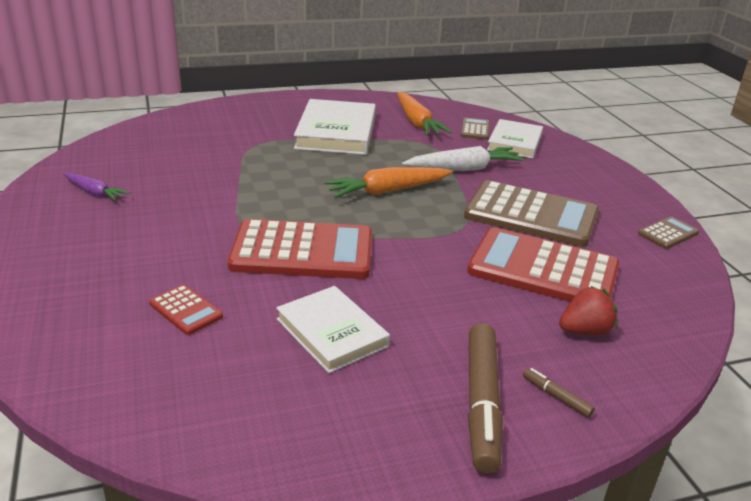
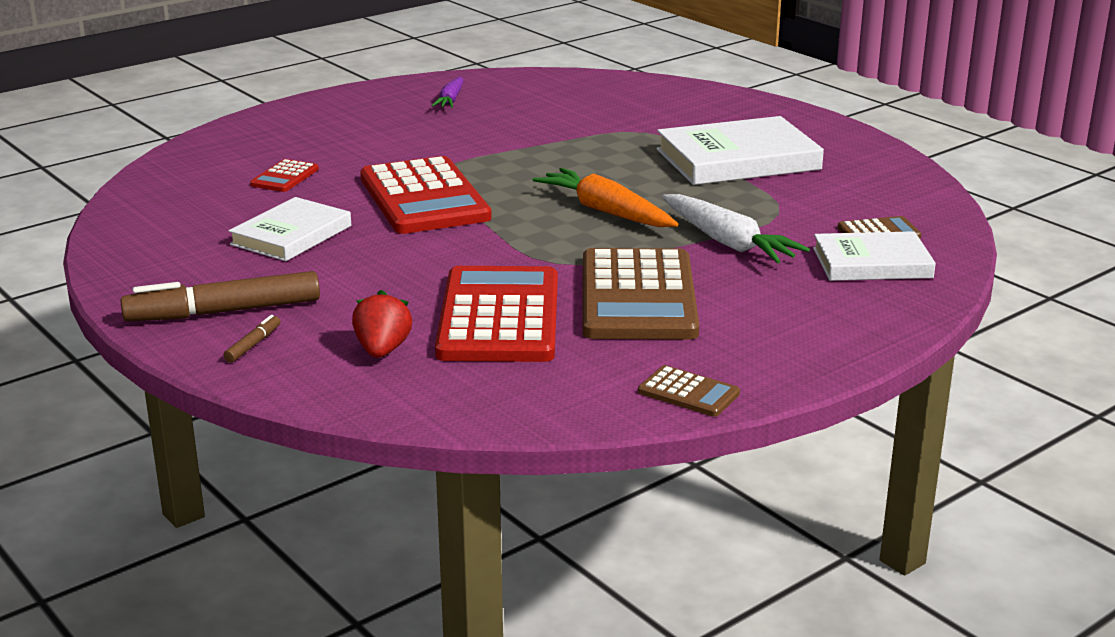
camera: 70 degrees right, 5 degrees down
orange carrot [397,92,452,136] -> none
red strawberry [559,286,618,335] -> red strawberry turned 135 degrees counterclockwise [352,290,412,358]

